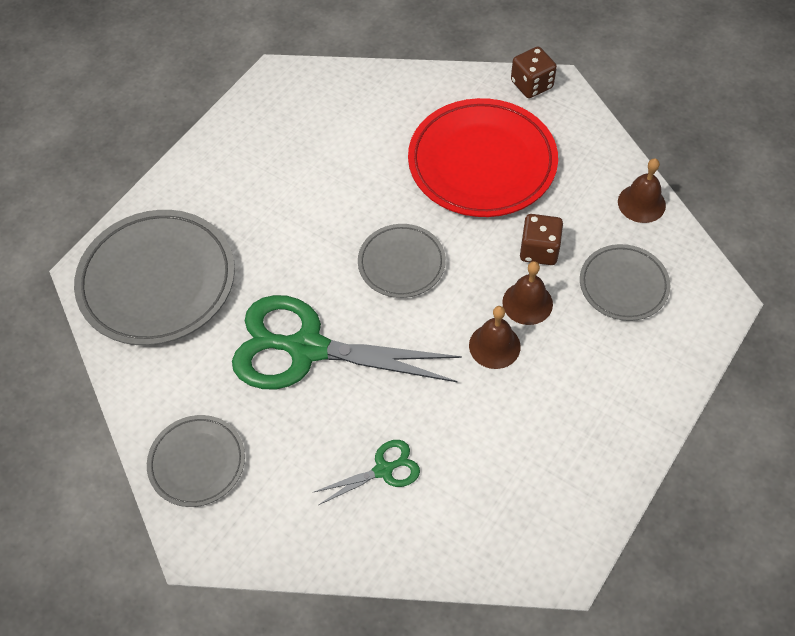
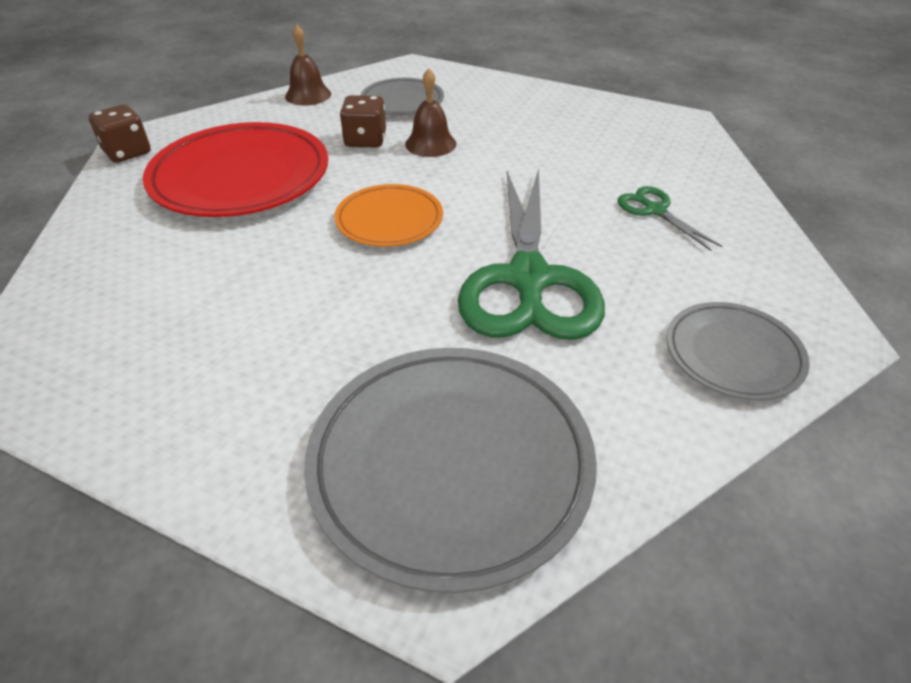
camera: 100 degrees left, 15 degrees down
grey plate [358,224,446,298] -> orange plate [335,184,443,247]
brown bell [469,306,521,369] -> none

